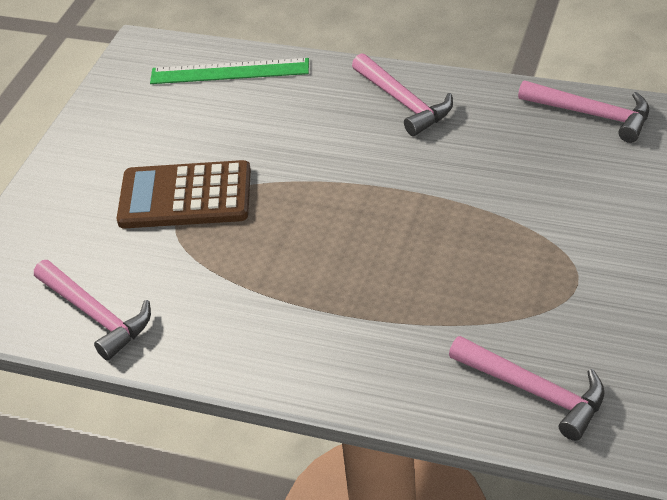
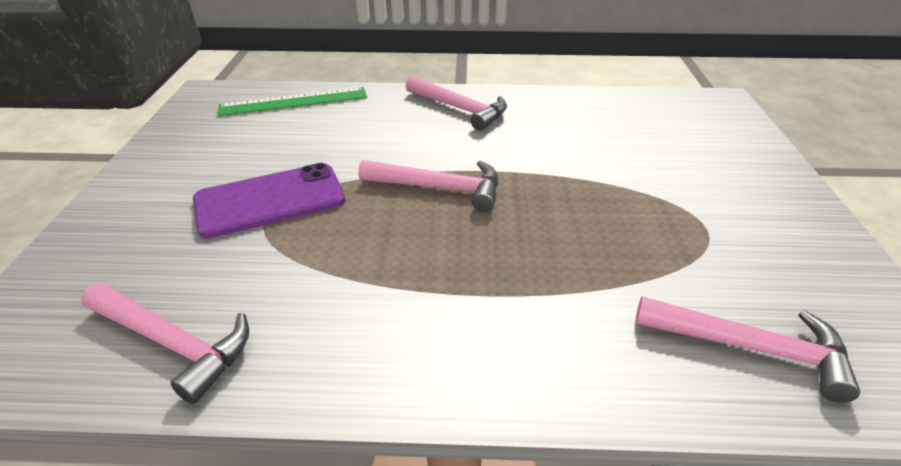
camera: 20 degrees left, 5 degrees down
brown calculator [117,160,251,229] -> purple phone [193,163,345,238]
pink hammer [518,80,649,143] -> pink hammer moved to [358,160,498,212]

